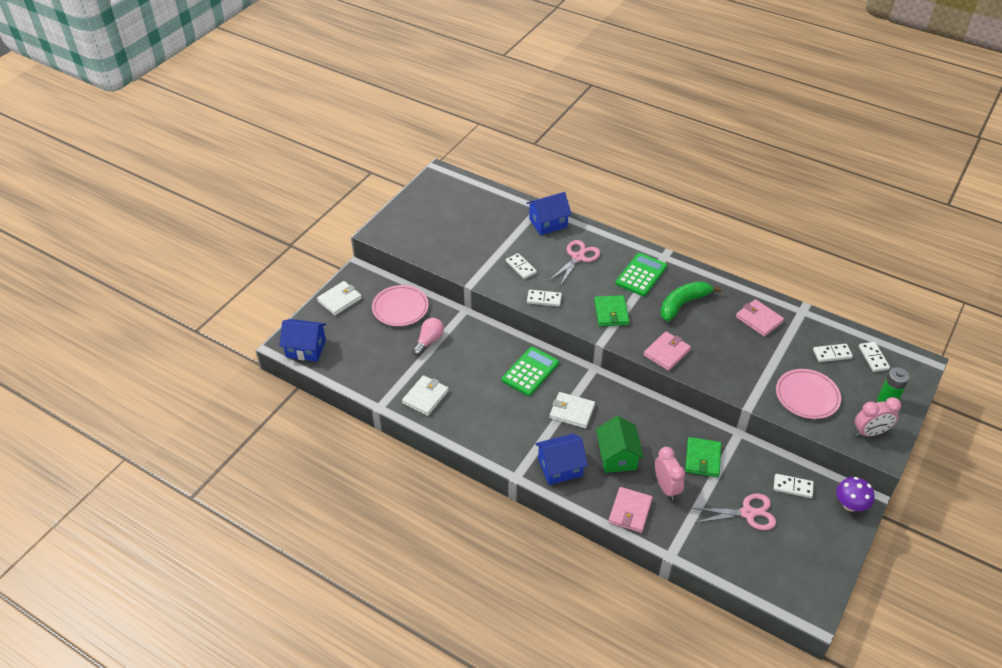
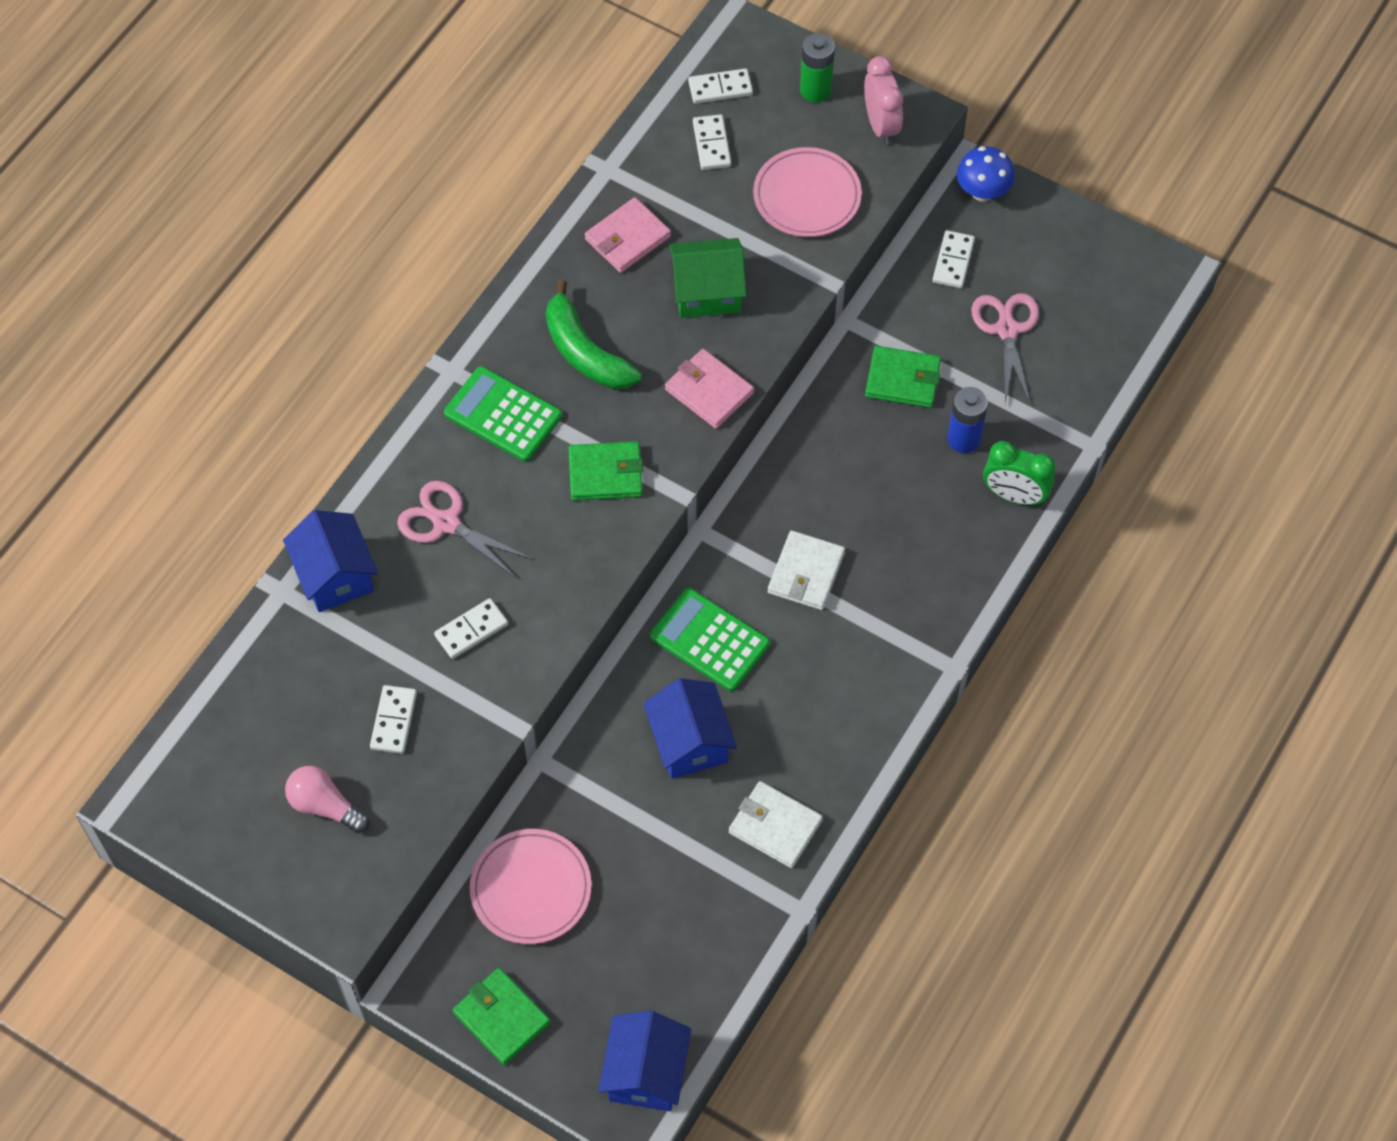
camera: 90 degrees left, 15 degrees up
white wallet [317,281,362,315] -> green wallet [453,968,551,1065]
pink light bulb [412,318,444,356] -> pink light bulb moved to [285,766,369,833]
white domino [527,290,562,307] -> white domino moved to [370,685,417,754]
blue house [535,433,588,485] -> blue house moved to [643,678,737,779]
green house [596,416,644,473] -> green house moved to [669,238,747,318]
pink wallet [608,487,653,533] -> green clock [983,441,1056,505]
pink clock [655,447,685,500] -> blue battery [947,387,988,453]
purple mushroom [836,477,874,512] -> blue mushroom [957,146,1015,201]

